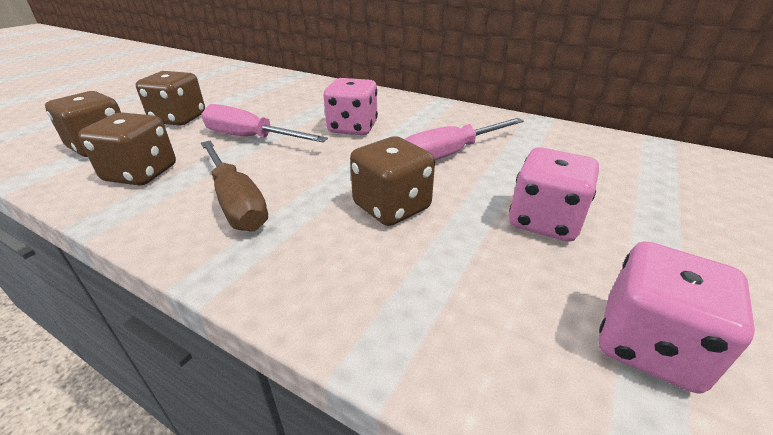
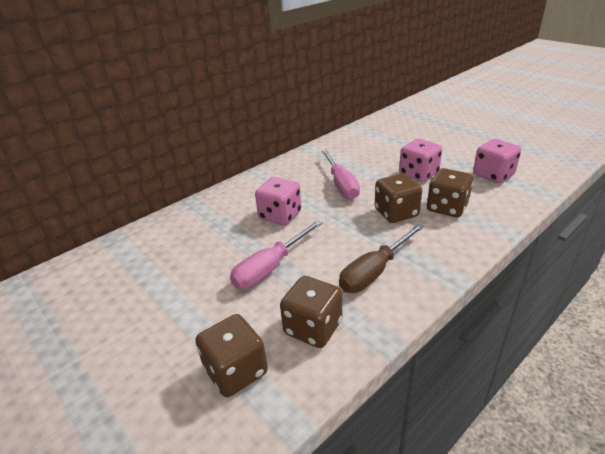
camera: 70 degrees left, 0 degrees up
brown dice [136,71,205,126] -> brown dice moved to [427,168,473,217]
brown screwdriver [201,140,268,231] -> brown screwdriver turned 150 degrees clockwise [339,223,425,293]

